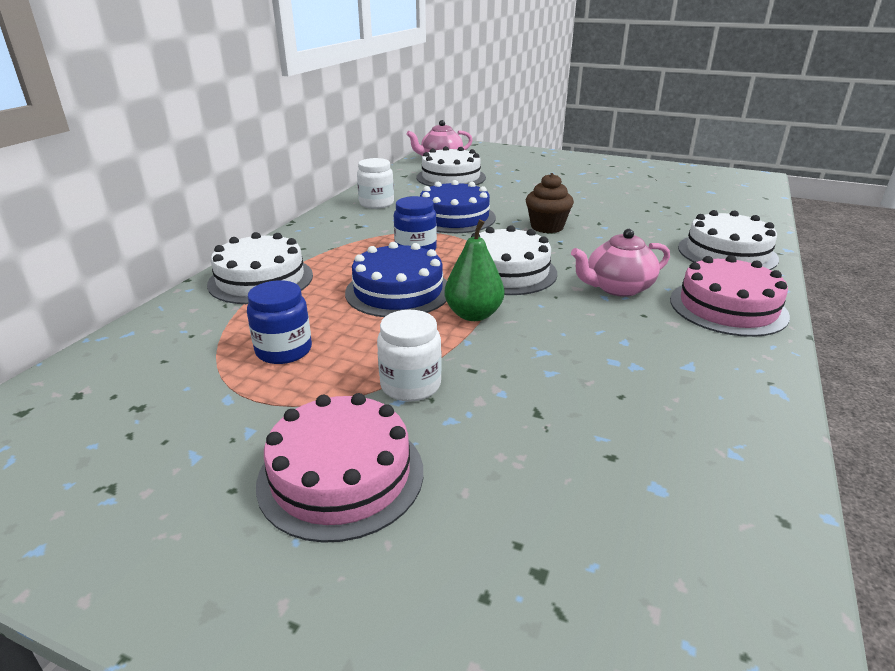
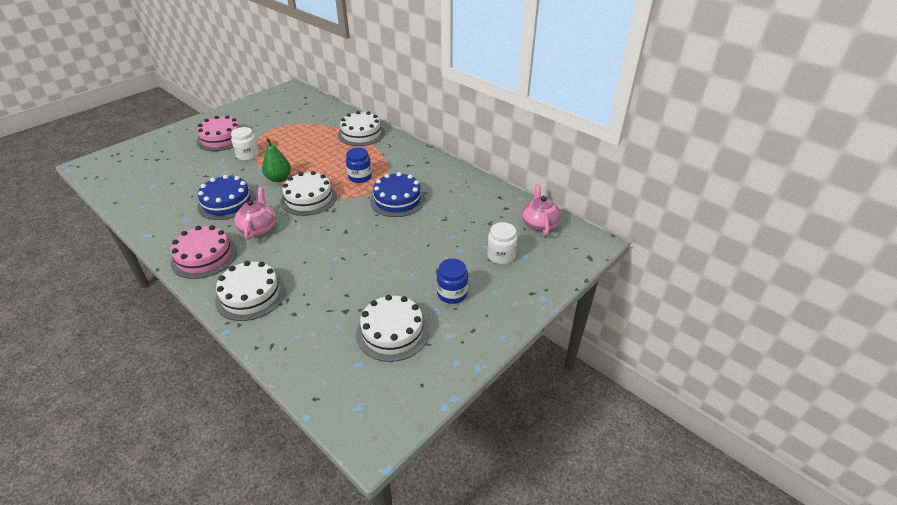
camera: 110 degrees right, 10 degrees up
blue jar [247,280,312,364] -> blue jar moved to [437,258,468,304]
blue cake [345,242,447,317] -> blue cake moved to [197,175,256,220]
white jar [357,158,394,209] -> white jar moved to [487,222,517,264]
white cake [417,146,486,187] -> white cake moved to [356,295,429,362]
brown cupcake [526,173,574,233] -> none

